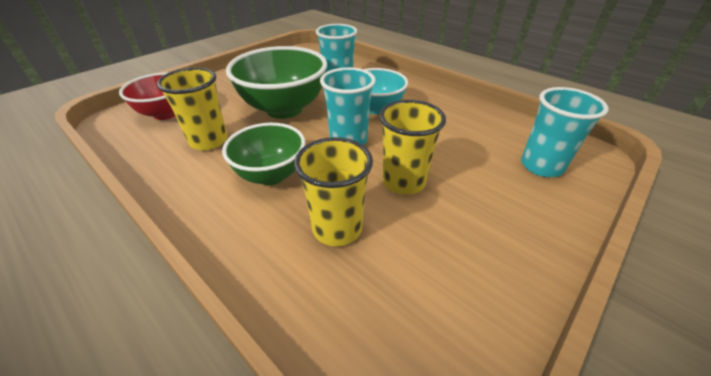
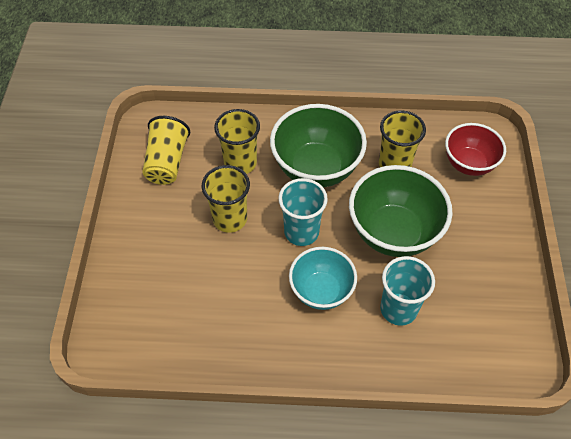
camera: 140 degrees right, 15 degrees up
green bowl [222,123,305,185] -> green bowl [270,104,367,188], size x1.56
turquoise cup [521,87,608,177] -> none
none -> yellow cup [142,116,190,185]

